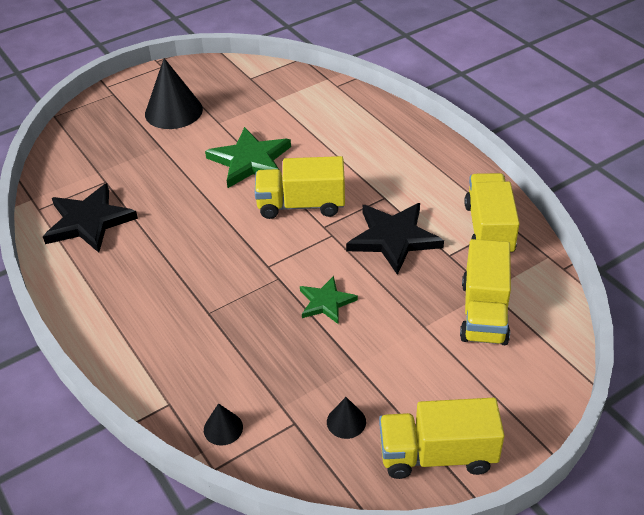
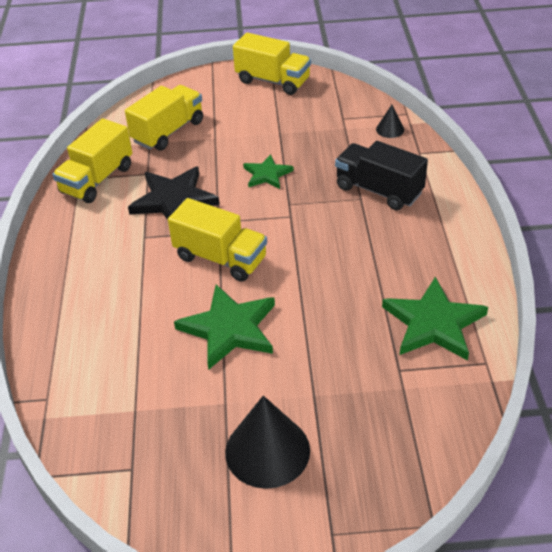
camera: 150 degrees left, 0 degrees up
black star [43,183,138,253] -> green star [382,277,488,361]
black cone [327,397,366,439] -> none
none -> black truck [335,141,428,210]

